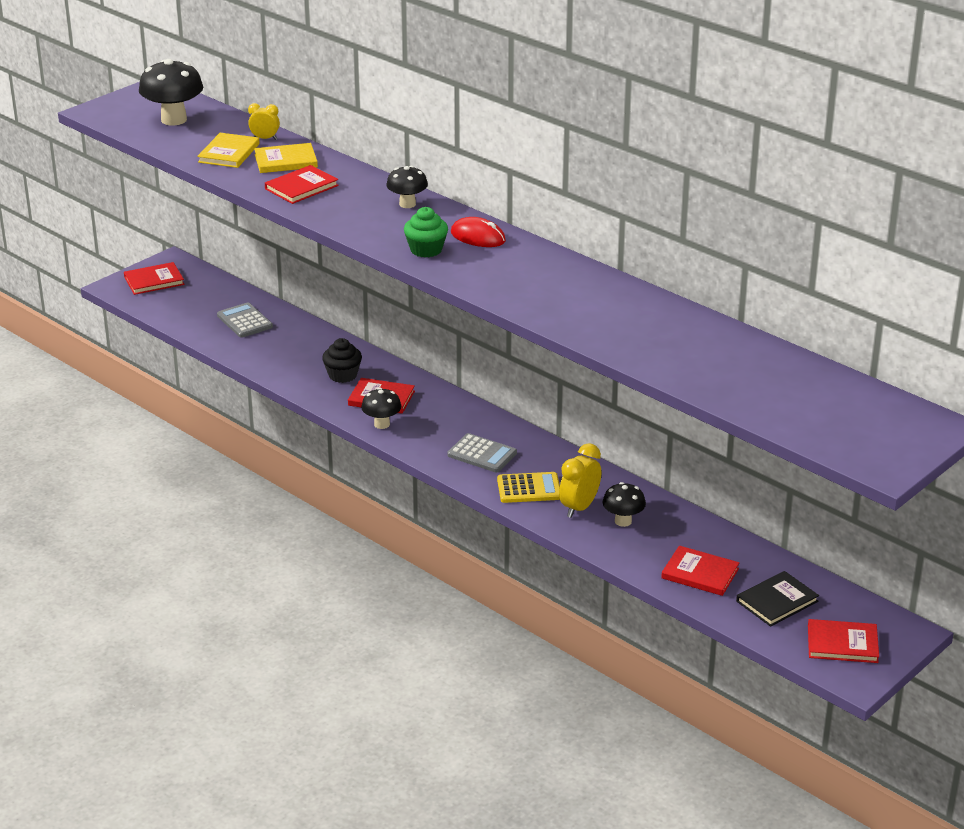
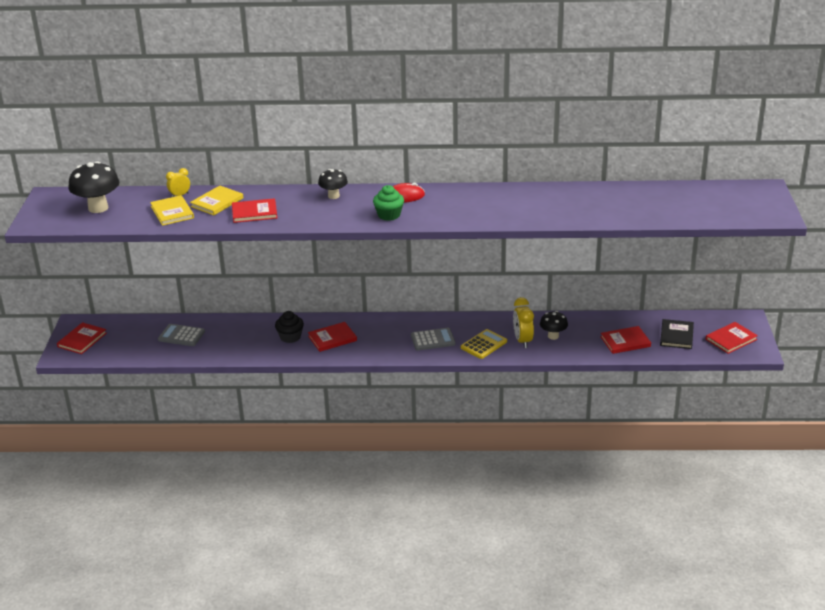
camera: 40 degrees left, 0 degrees up
red book [265,165,339,204] -> red book turned 75 degrees clockwise [232,198,277,223]
black mushroom [361,388,401,429] -> none

